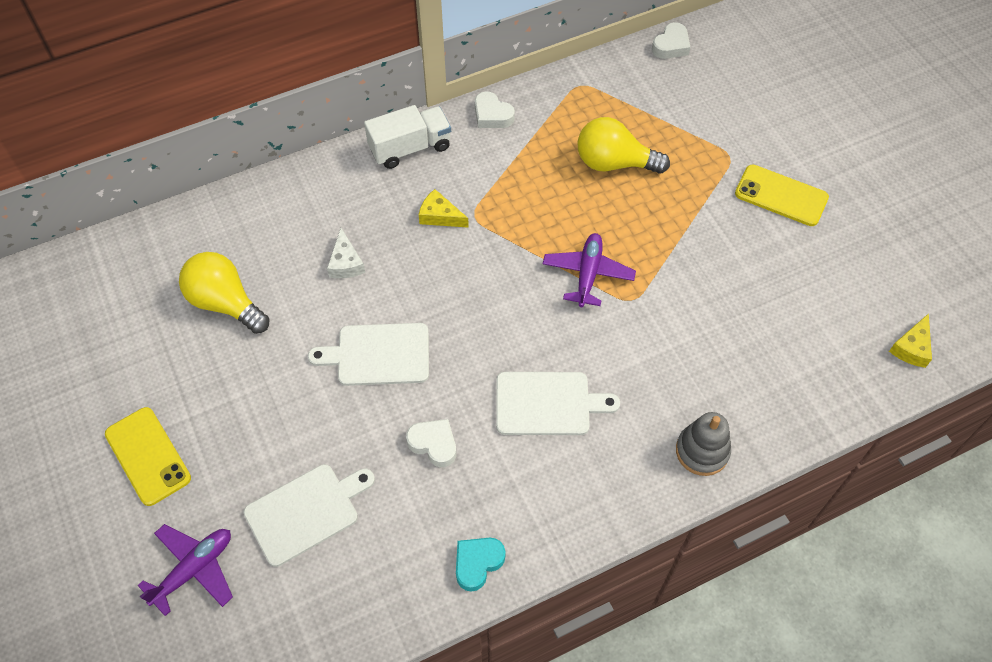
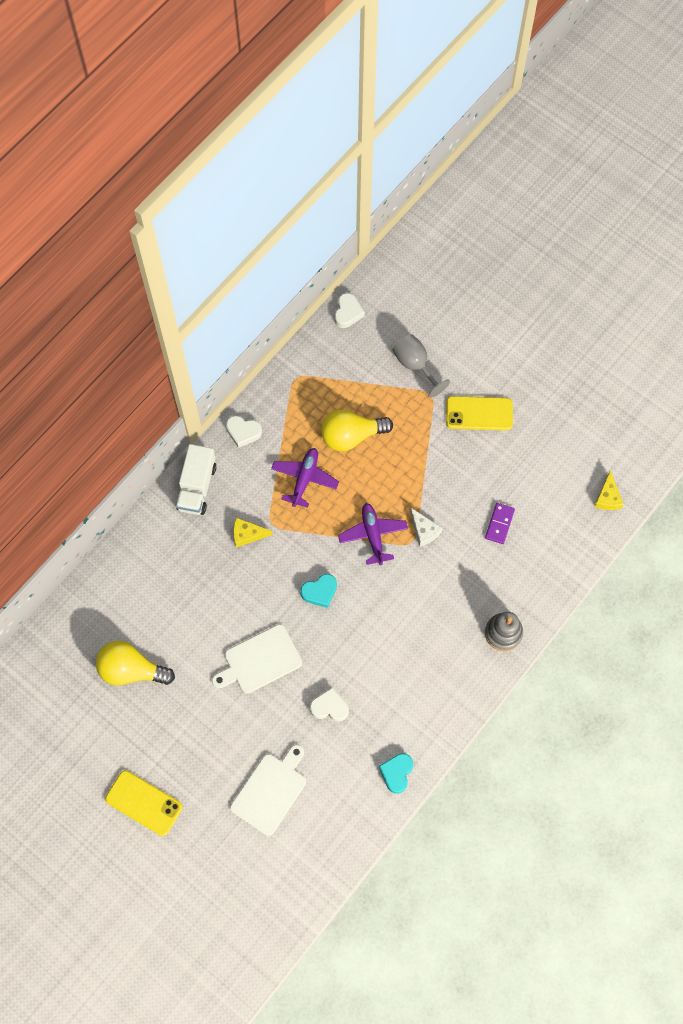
camera: 25 degrees left, 10 degrees up
purple plane [137,524,233,616] -> purple plane moved to [271,448,339,508]
white cheese [327,228,365,278] -> white cheese moved to [410,508,443,547]
white truck [364,105,451,169] -> white truck turned 150 degrees clockwise [176,444,216,515]
white cutting board [496,372,620,435] -> none
none -> turquoise heart [300,574,337,608]
none -> grey goblet [393,334,450,398]
none -> purple domino [485,503,515,544]

